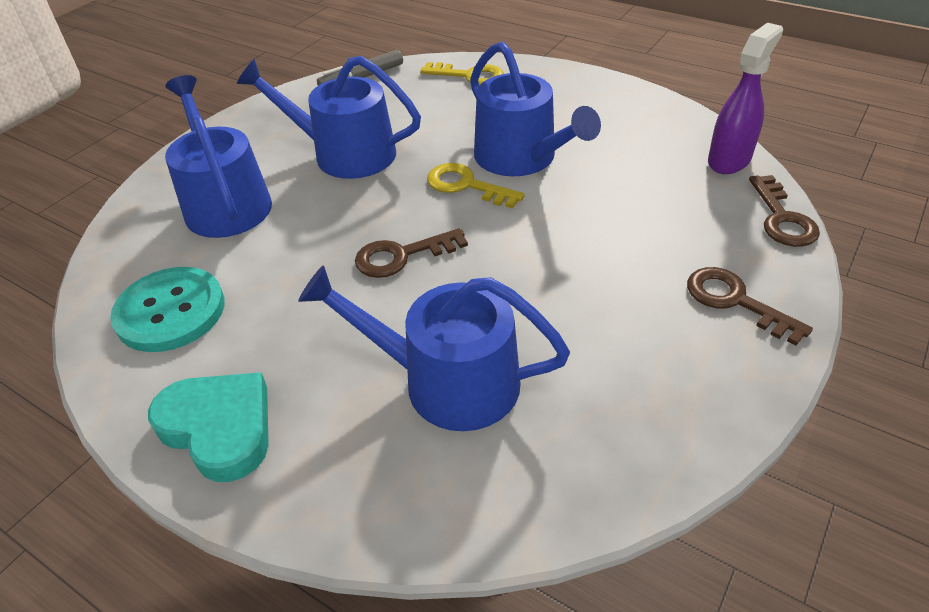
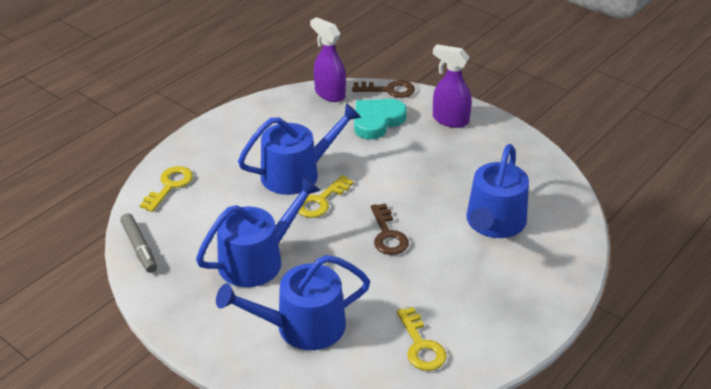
camera: 85 degrees left, 5 degrees down
turquoise button [110,267,225,352] -> yellow key [397,307,447,371]
turquoise heart [148,372,269,482] -> turquoise heart moved to [354,99,407,140]
blue watering can [237,56,421,179] -> blue watering can turned 150 degrees counterclockwise [196,177,321,287]
brown key [687,267,813,346] -> purple spray bottle [433,44,472,128]

